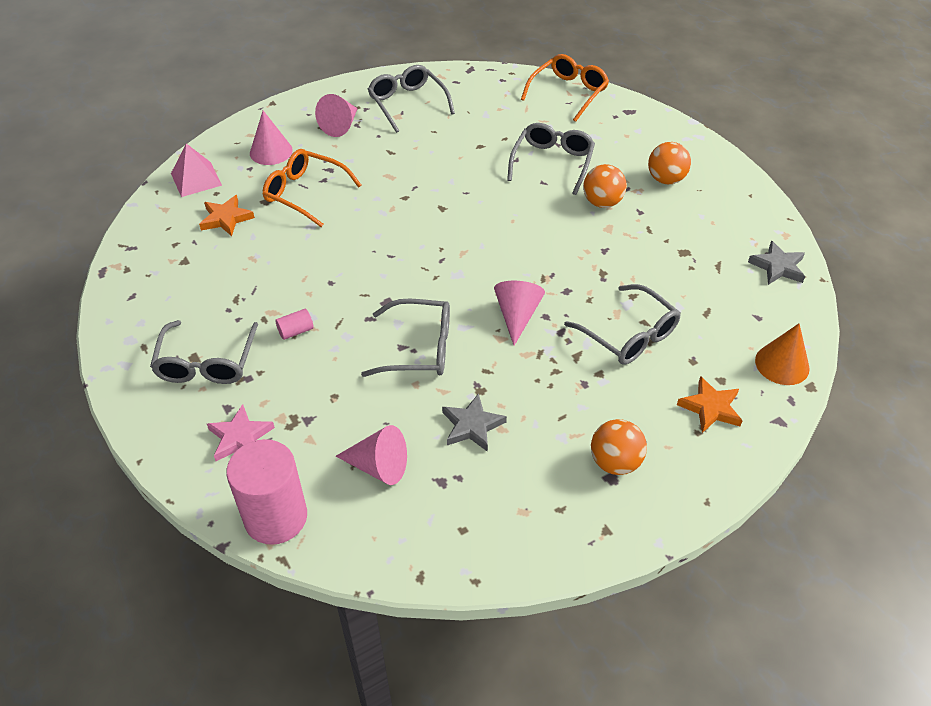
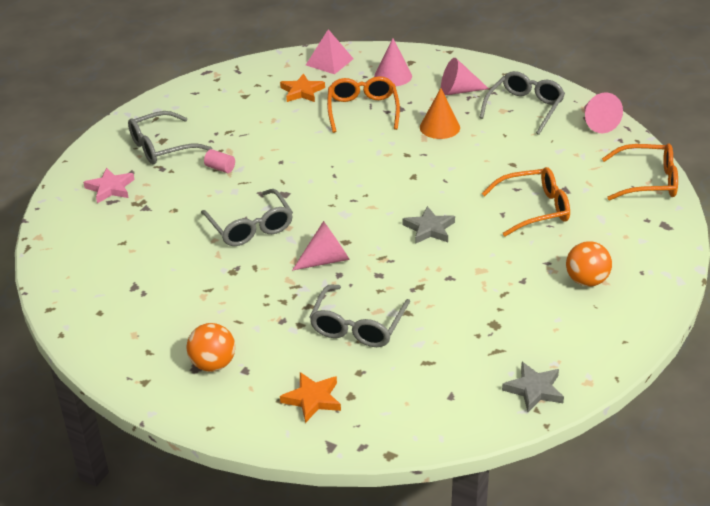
camera: 60 degrees right, 10 degrees down
pink cylinder [226,439,307,545] -> none
pink cone [336,425,407,485] -> pink cone moved to [584,92,623,133]
grey star [442,393,507,452] -> grey star moved to [403,206,455,244]
grey glasses [507,123,595,195] -> orange glasses [482,167,570,237]
orange ball [583,164,627,208] -> none
orange cone [755,323,810,385] -> orange cone moved to [420,88,460,139]

